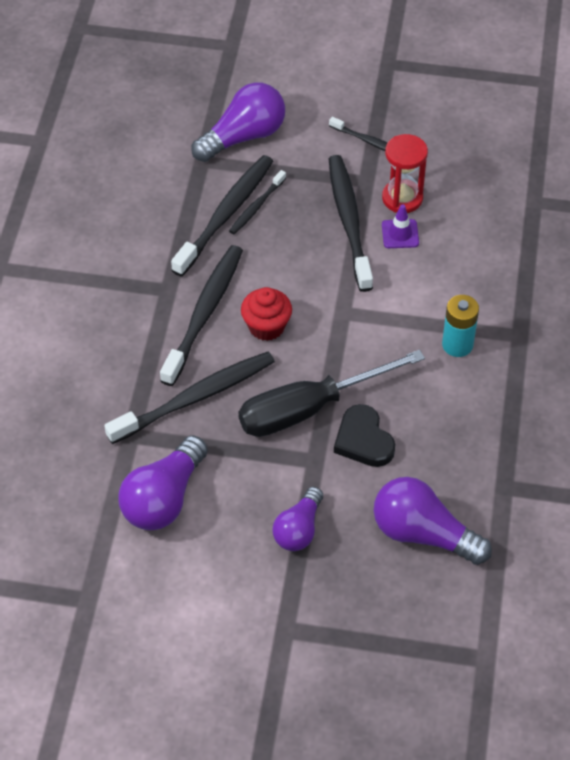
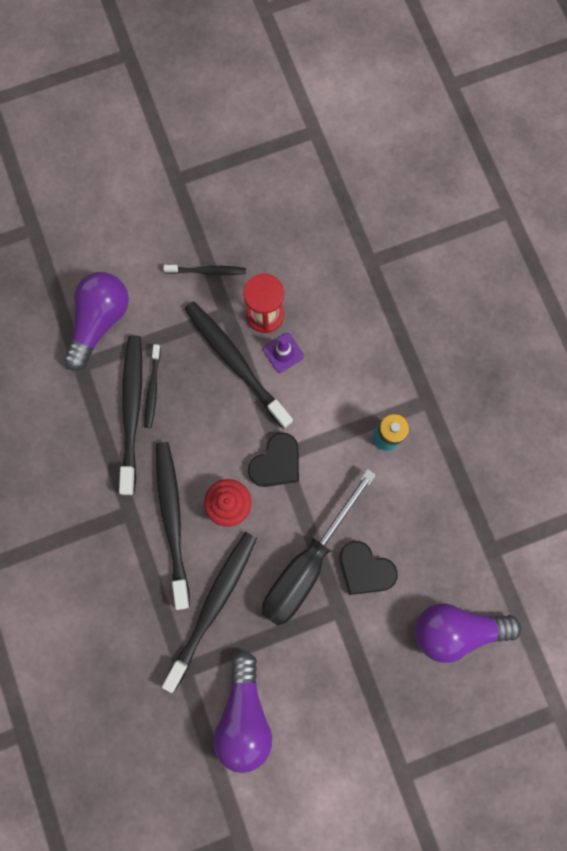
camera: 30 degrees left, 25 degrees up
purple light bulb [272,487,323,551] -> none
none -> black heart [248,432,299,487]

